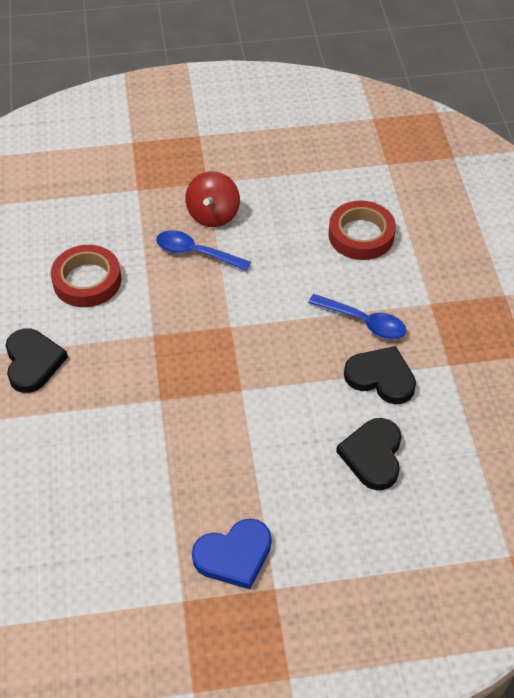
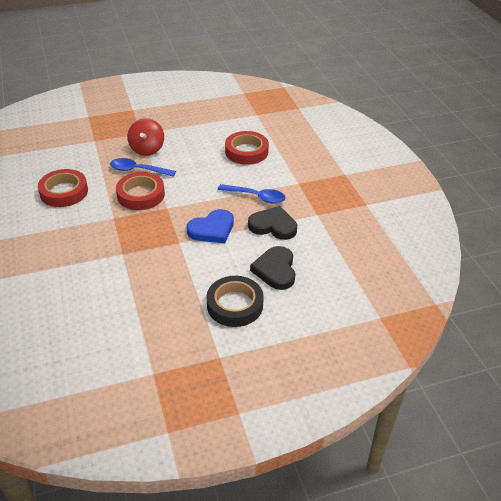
camera: 10 degrees left, 10 degrees down
black heart [6,328,68,393] -> none
blue heart [192,519,271,589] -> blue heart moved to [187,209,234,243]
none -> red tape [116,172,165,210]
none -> black tape [206,276,264,327]

